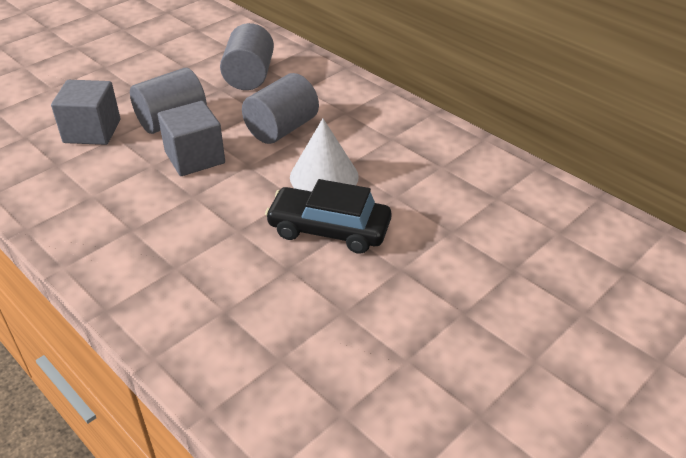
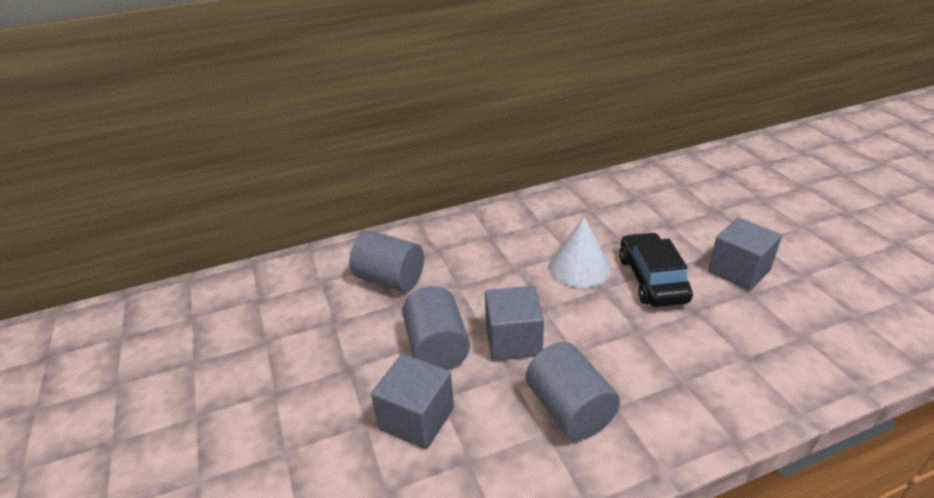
camera: 65 degrees left, 5 degrees down
grey cylinder [242,73,319,144] -> grey cylinder moved to [526,342,620,440]
black car [265,179,391,254] -> black car turned 135 degrees clockwise [619,232,693,307]
none -> grey cube [708,218,782,291]

